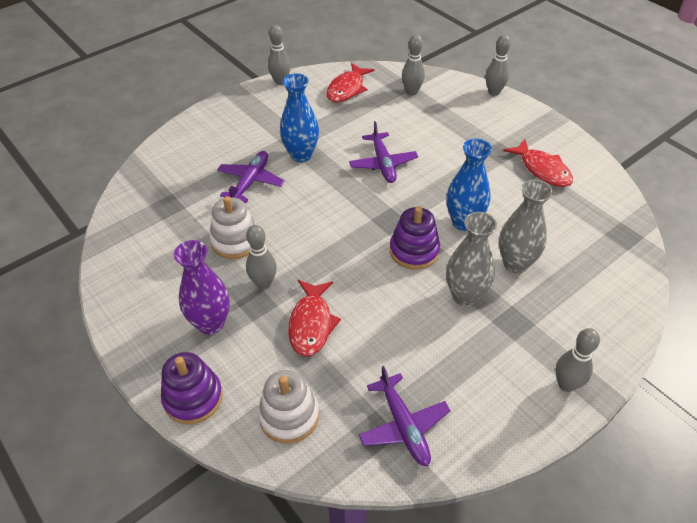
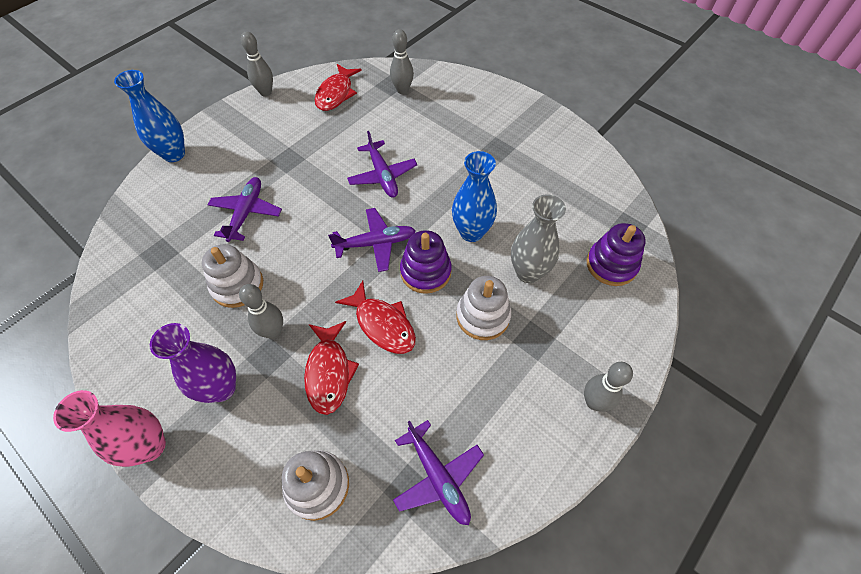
camera: 10 degrees left, 10 degrees up
purple stacking toy [161,352,223,424] -> purple stacking toy moved to [587,223,646,286]
blue vase [280,73,319,162] -> blue vase moved to [114,70,185,162]
grey vase [446,212,497,306] -> white stacking toy [456,276,511,340]
grey bowling pin [486,34,511,96] -> none
red fish [503,139,573,187] -> red fish moved to [335,281,416,354]
none -> pink vase [53,390,166,467]
none -> purple plane [328,208,416,272]

